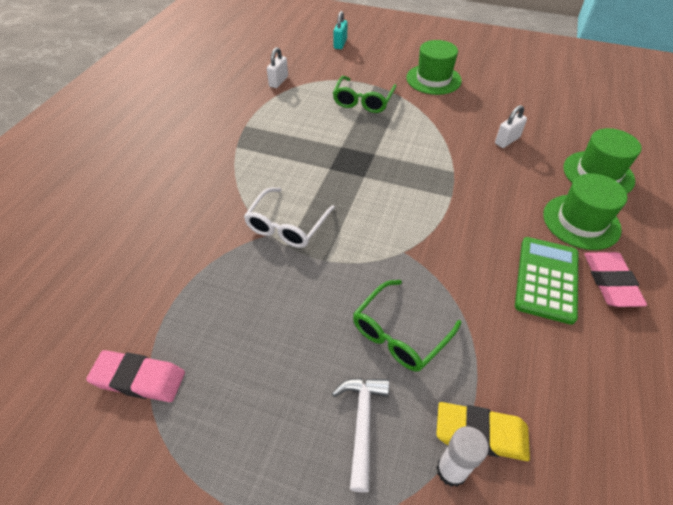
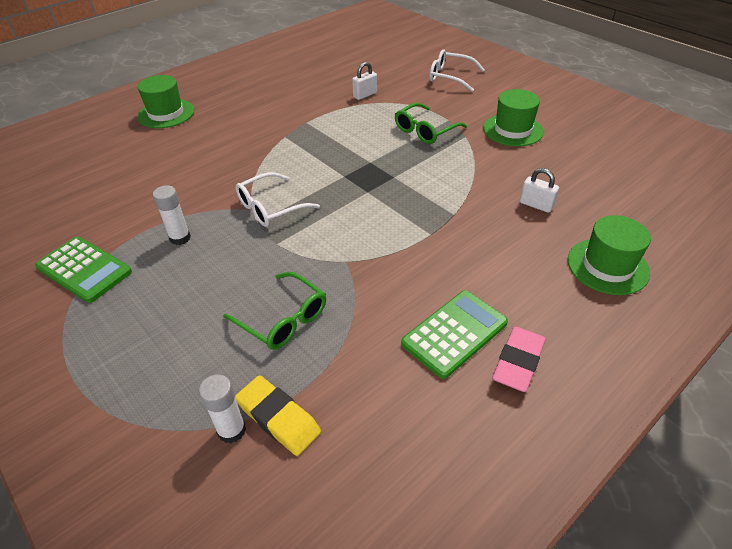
camera: 30 degrees right, 5 degrees down
pink eraser [86,350,185,402] -> green calculator [35,237,132,303]
white hammer [332,378,389,493] -> none
turquoise padlock [334,11,347,49] -> white glasses [429,49,485,91]
green glasses [353,280,462,372] -> green glasses turned 120 degrees counterclockwise [223,272,326,350]
white padlock [495,105,527,148] -> white padlock turned 45 degrees clockwise [520,168,559,213]
green hat [543,173,627,250] -> green hat moved to [137,75,194,128]
none -> white glue stick [153,185,191,245]

